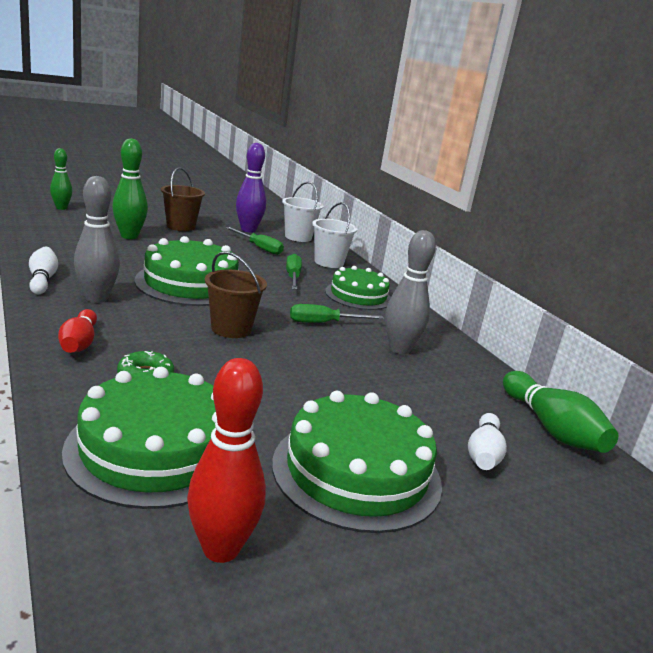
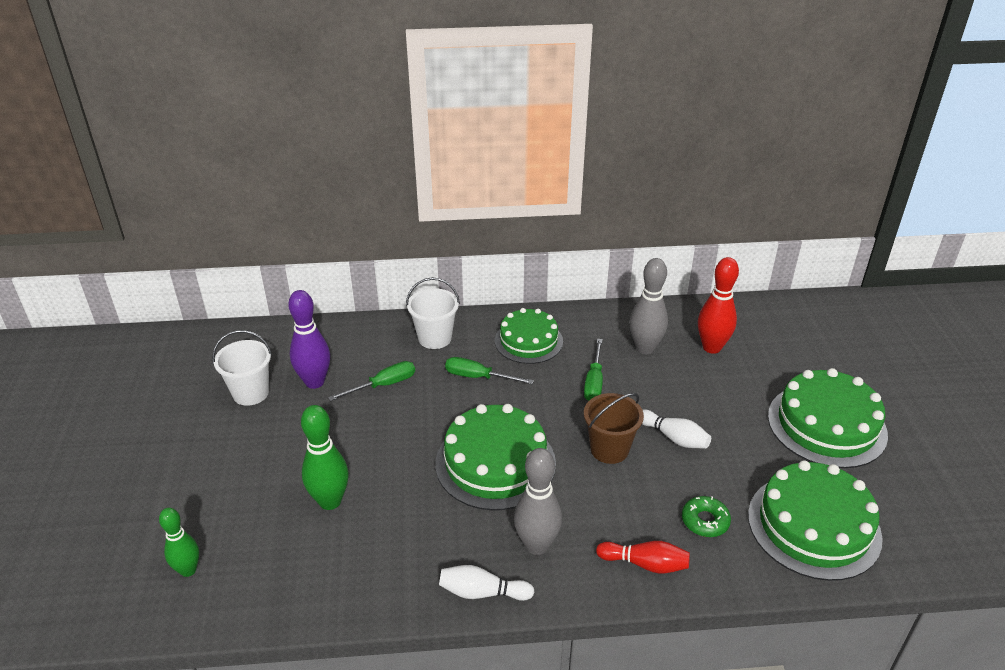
camera: 65 degrees left, 15 degrees up
brown bucket [161,167,205,231] -> none
red bowling pin [187,358,266,563] -> red bowling pin moved to [698,257,739,354]
white bucket [282,181,324,242] -> white bucket moved to [212,330,272,406]
white bowling pin [468,413,507,470] -> white bowling pin moved to [642,409,711,449]
green bowling pin [503,371,618,453] -> none

